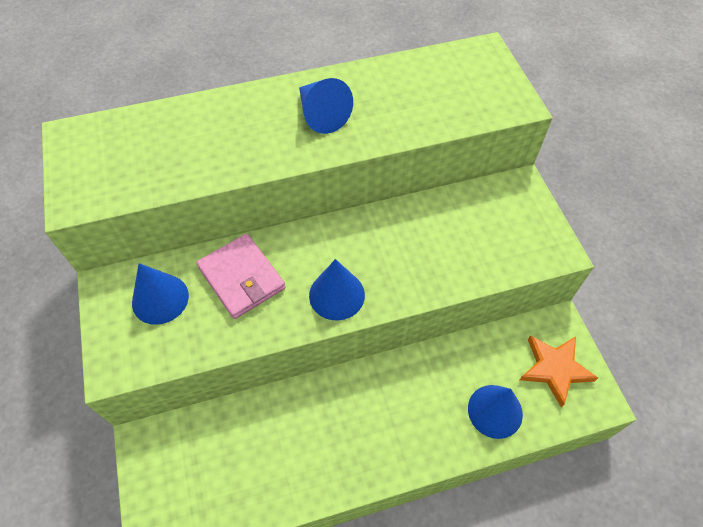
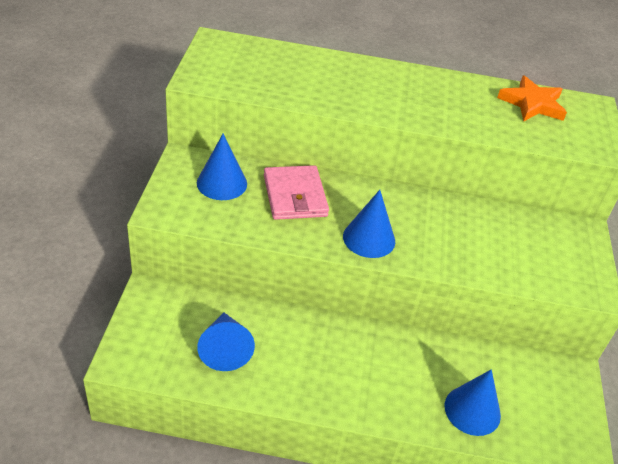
camera: 20 degrees right, 15 degrees down
blue cone [299,78,353,134] -> blue cone moved to [197,312,255,371]
orange star [520,335,598,408] -> orange star moved to [497,75,567,121]

